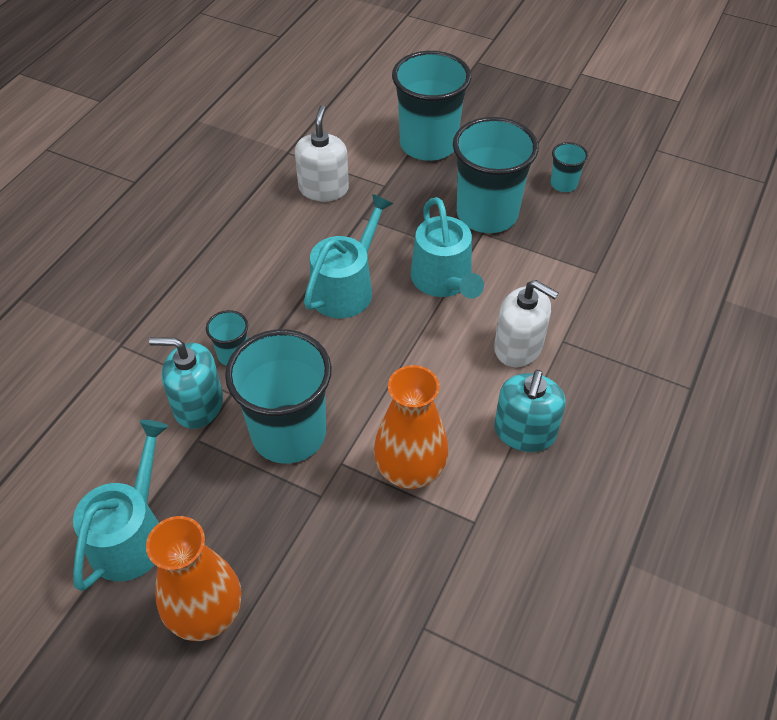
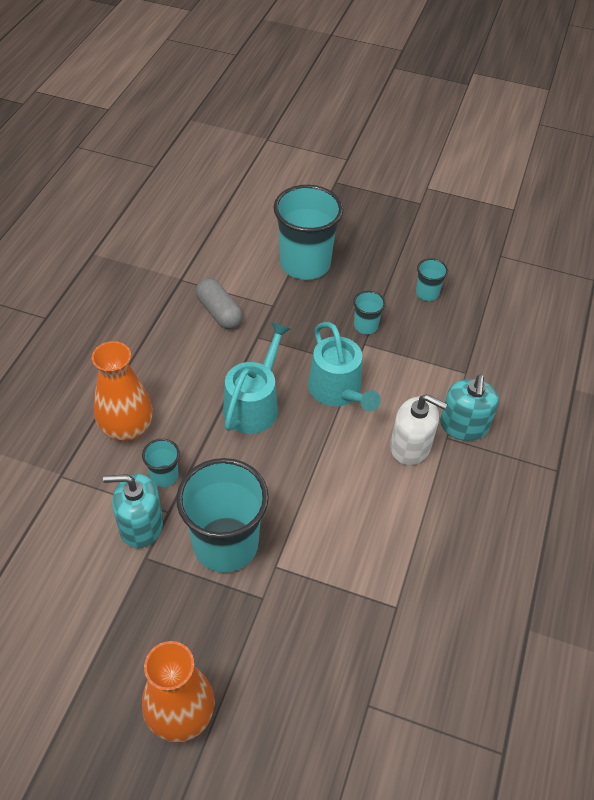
camera: 10 degrees left, 0 degrees up
turquoise watering can [73,420,168,591] -> none
white soap dispenser [295,105,349,202] -> grey capsule [196,278,243,329]
orange vase [374,365,448,489] -> orange vase moved to [92,341,153,442]
turquoise cup [453,117,539,233] -> turquoise cup [353,291,386,334], size x0.45
turquoise soap dispenser [494,370,566,452] -> turquoise soap dispenser moved to [440,375,499,441]

